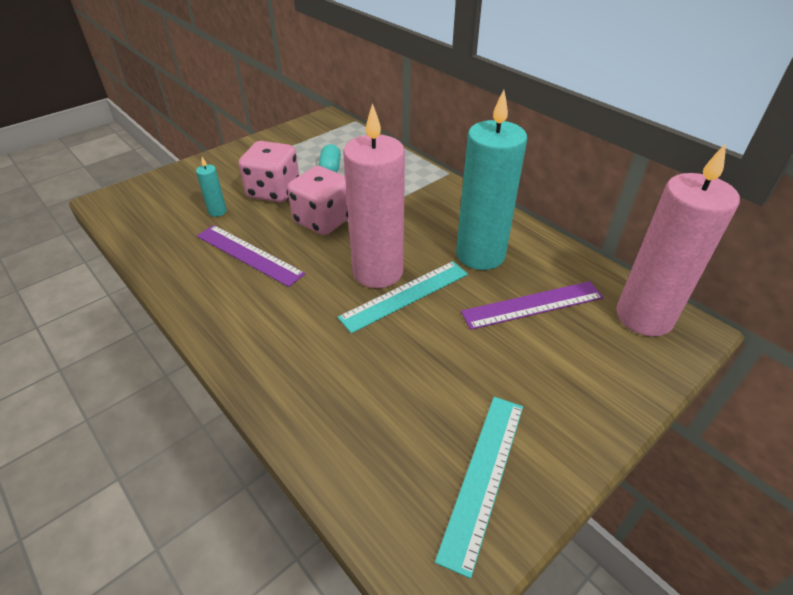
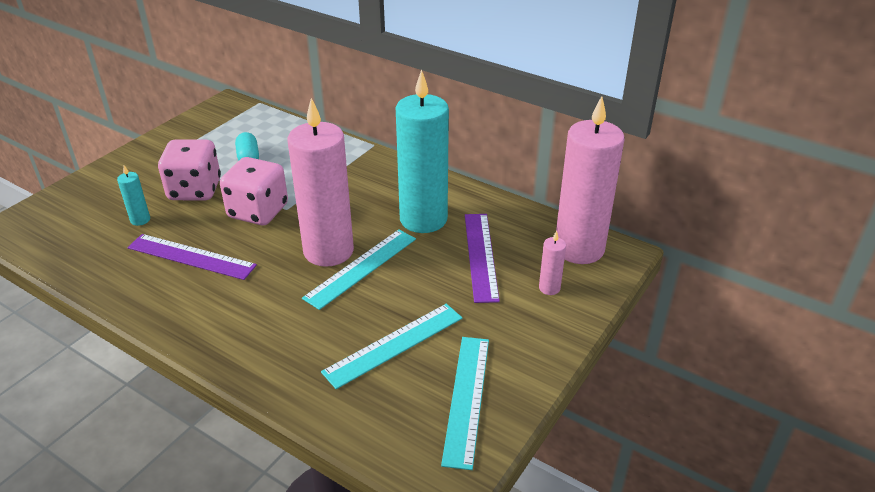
camera: 15 degrees left, 5 degrees down
purple ruler [461,281,604,330] -> purple ruler turned 60 degrees counterclockwise [465,214,500,303]
none -> turquoise ruler [321,304,462,389]
none -> pink candle [539,231,566,295]

